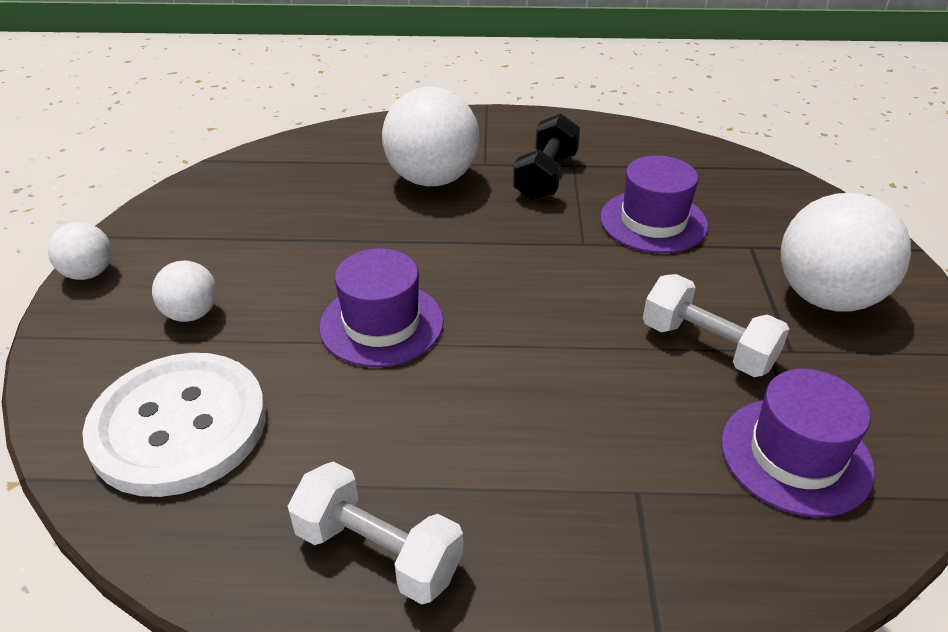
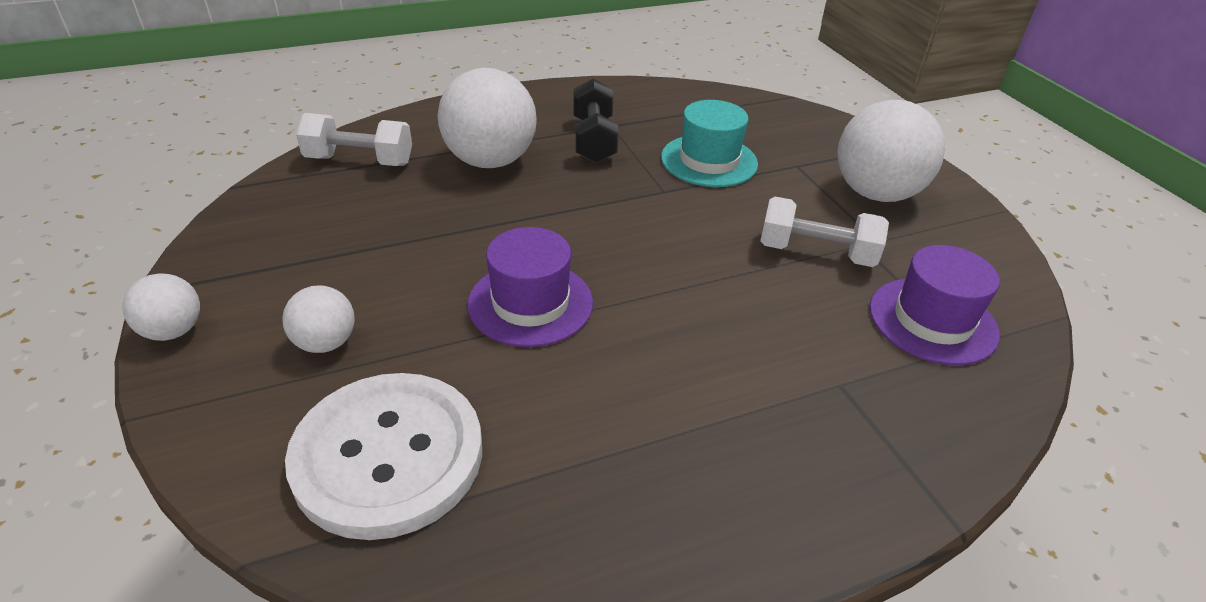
camera: 25 degrees left, 0 degrees up
white dumbbell [288,462,463,605] -> white dumbbell moved to [296,113,412,166]
purple hat [600,155,708,253] -> turquoise hat [661,100,758,187]

